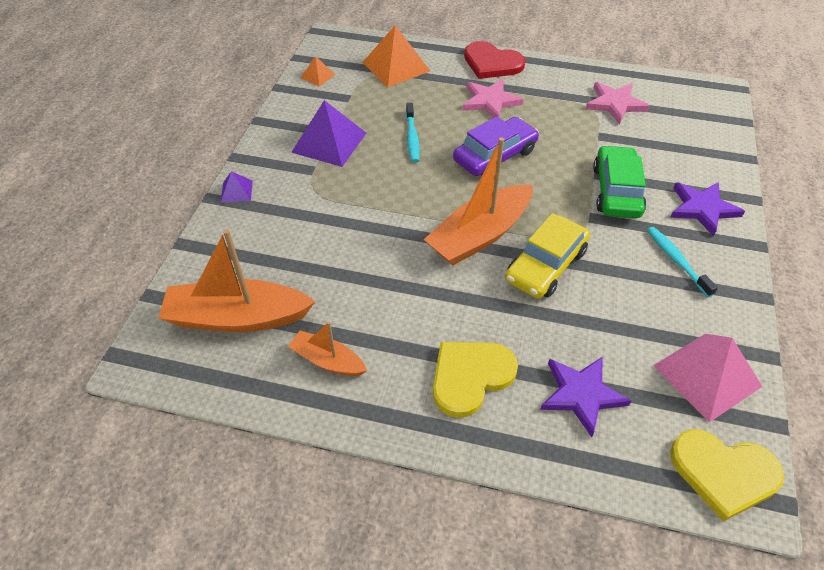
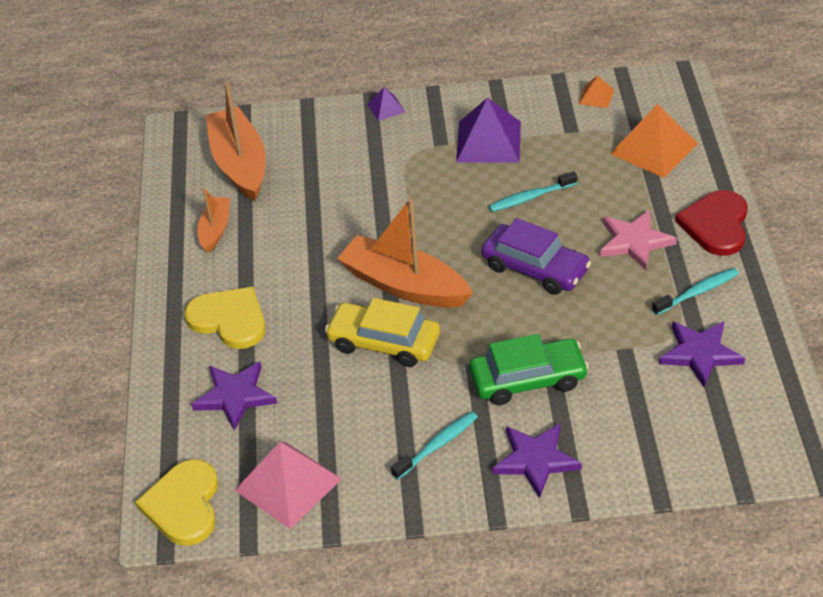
camera: 75 degrees right, 5 degrees down
pink star [586,82,650,125] -> purple star [659,321,745,387]
none -> turquoise toothbrush [652,268,739,315]

